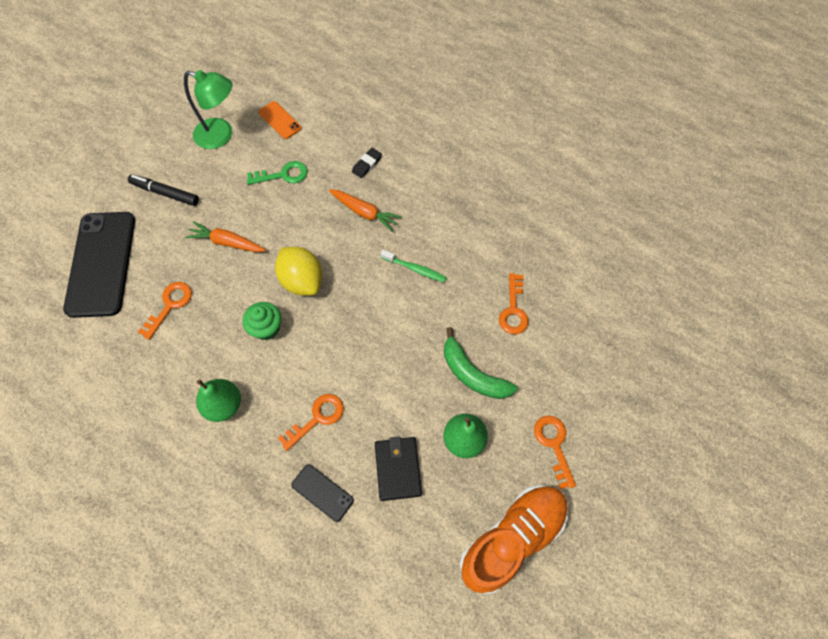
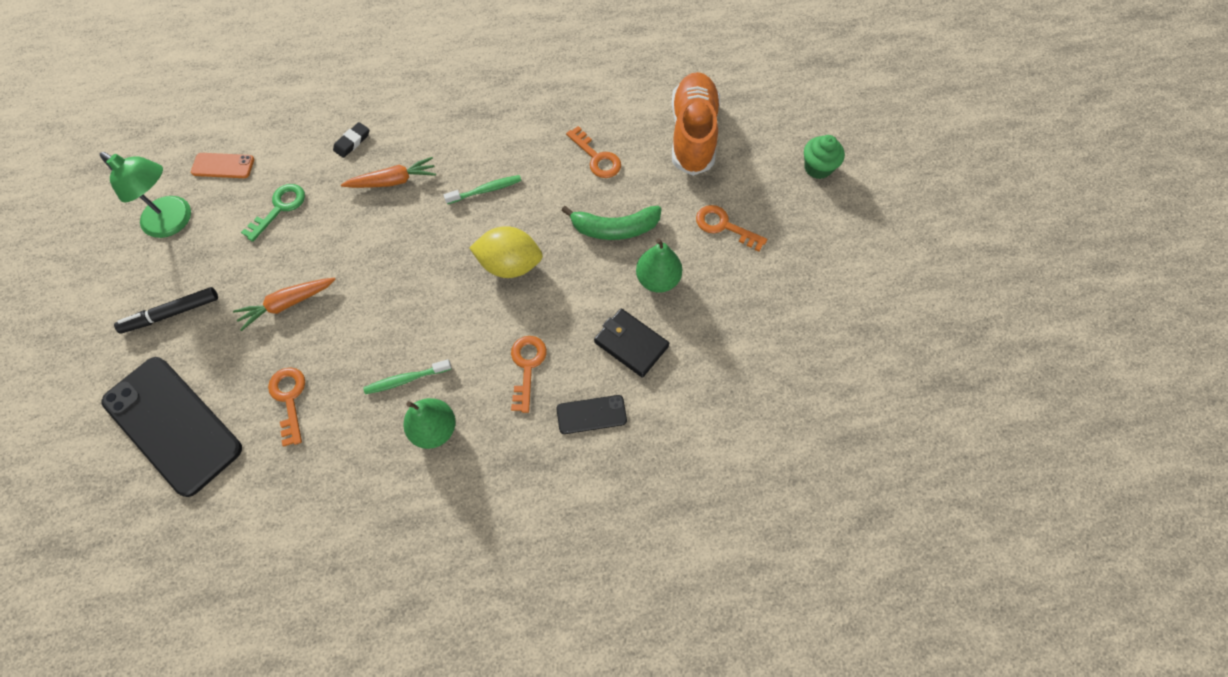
camera: 45 degrees left, 0 degrees up
green lamp [184,70,232,149] -> green lamp turned 60 degrees clockwise [99,152,191,238]
green cupcake [243,302,281,340] -> green cupcake moved to [804,135,845,179]
yellow lemon [275,247,323,296] -> yellow lemon moved to [469,226,543,278]
black eraser [352,148,382,178] -> black eraser turned 45 degrees clockwise [333,122,369,158]
orange shoe [460,485,568,594] -> orange shoe moved to [671,72,720,176]
none -> green toothbrush [363,359,452,394]

